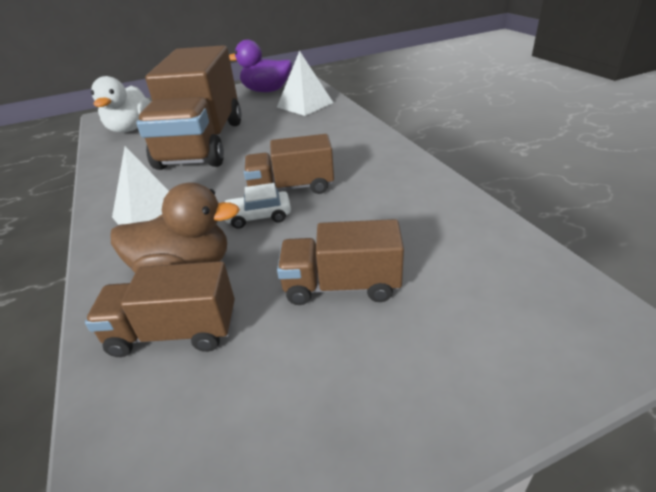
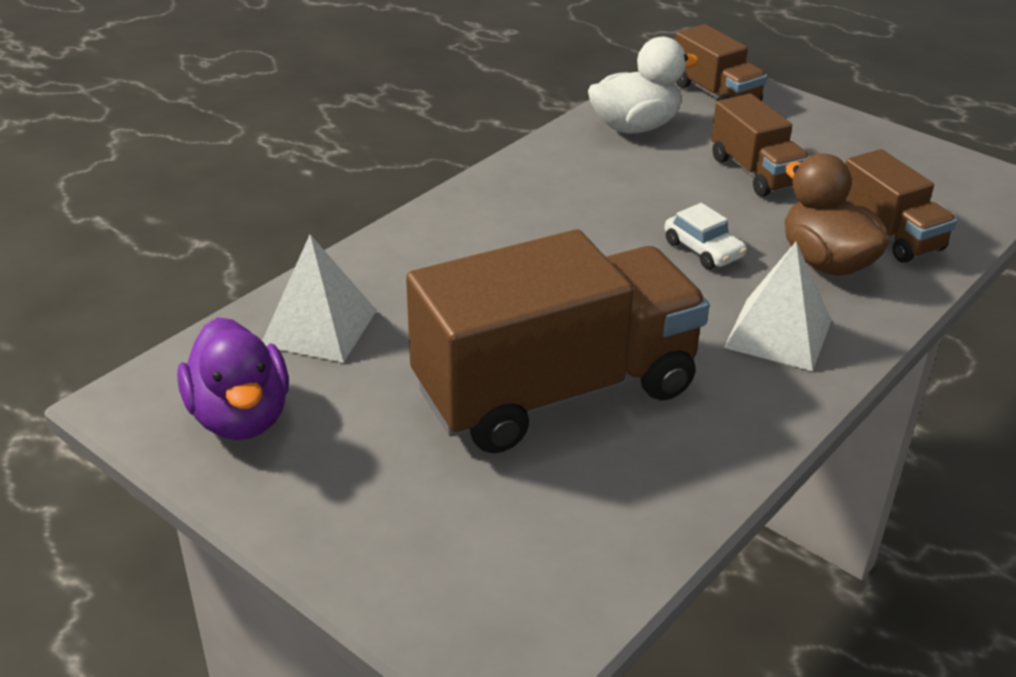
camera: 120 degrees left, 0 degrees up
white duck [91,76,150,133] -> white duck moved to [588,37,699,133]
brown truck [244,134,334,194] -> brown truck moved to [675,24,767,101]

